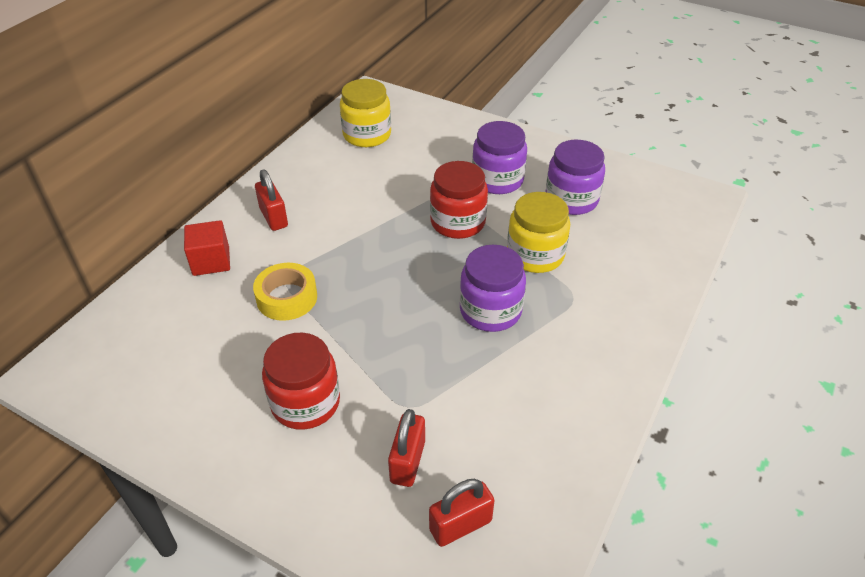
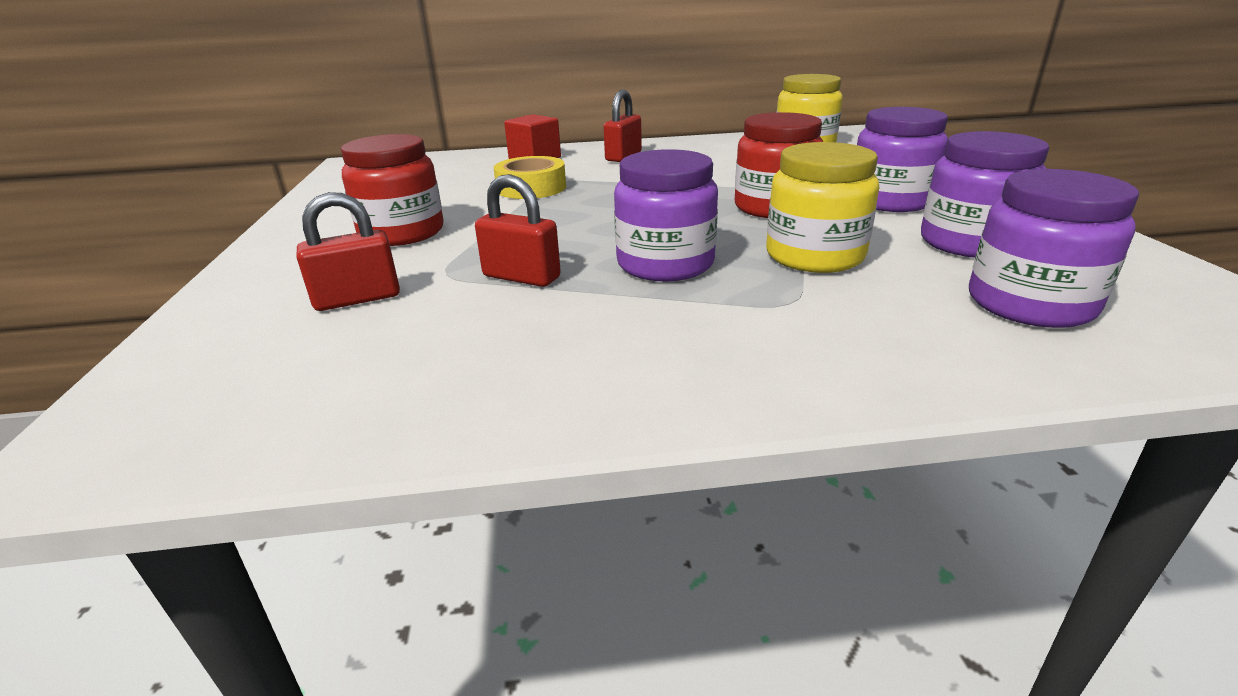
camera: 55 degrees right, 15 degrees down
red padlock [429,479,495,547] -> red padlock moved to [475,174,561,287]
none -> purple jar [969,169,1139,328]

